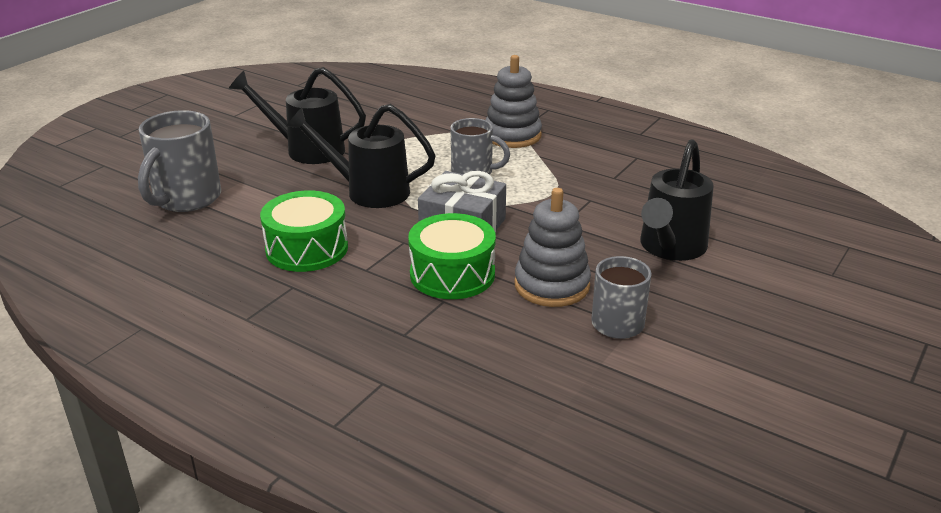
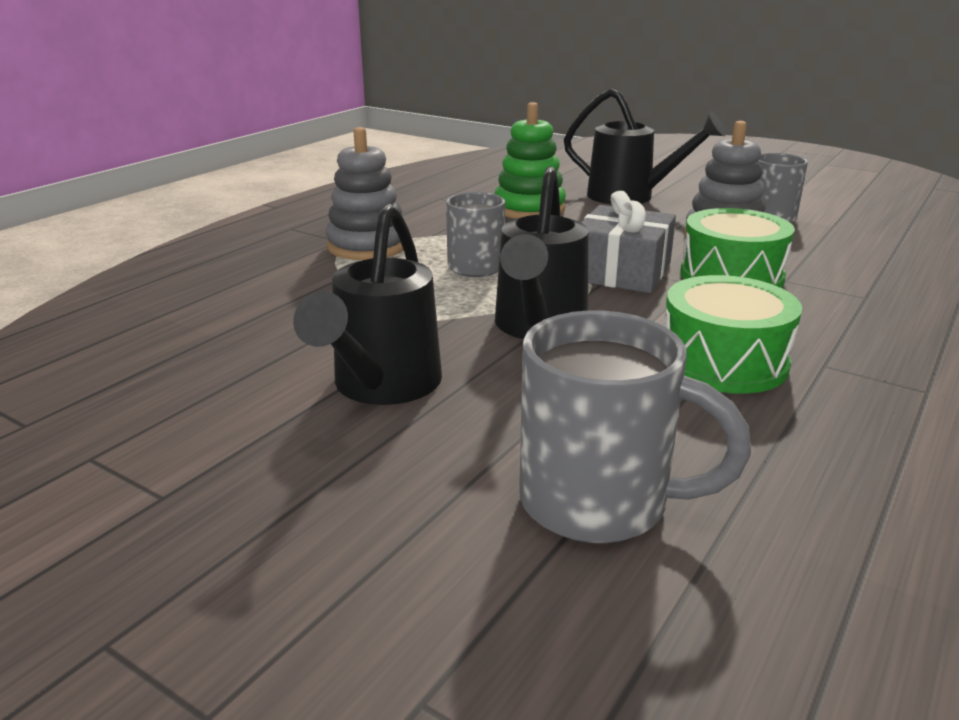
camera: 90 degrees left, 5 degrees down
none -> green stacking toy [495,102,566,219]

